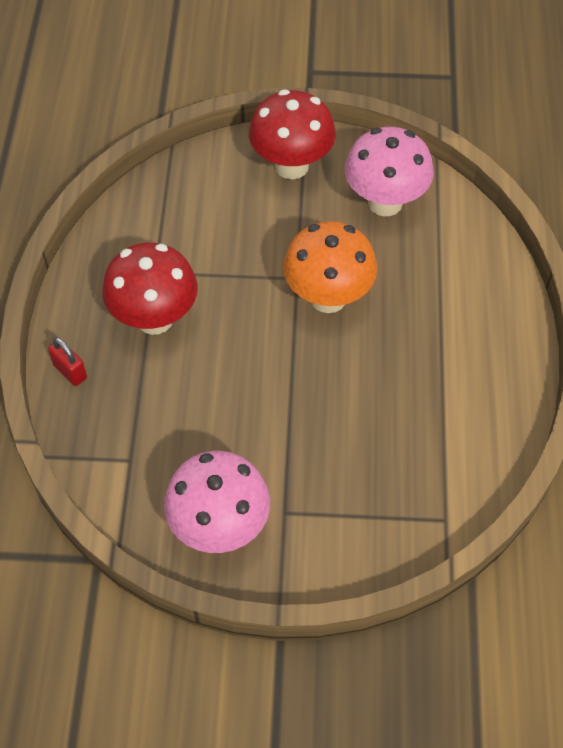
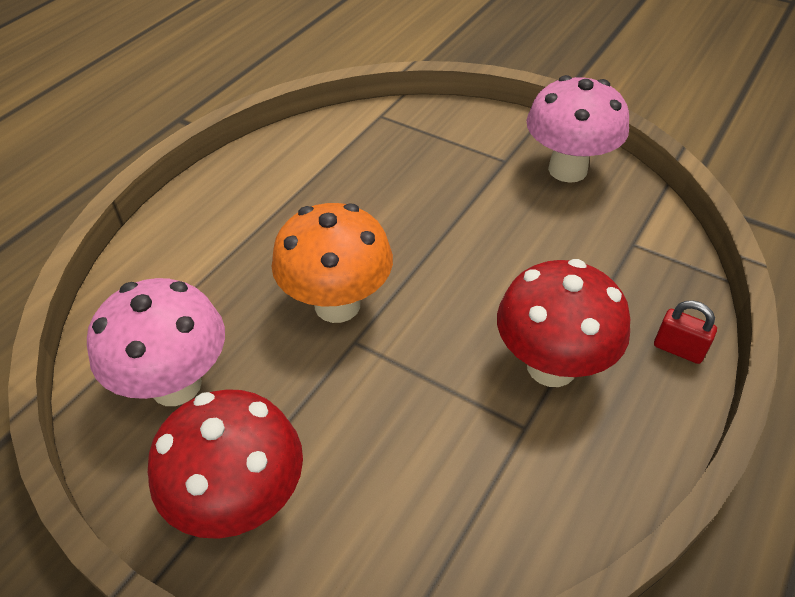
camera: 150 degrees left, 10 degrees down
red padlock [48,337,87,386] -> red padlock turned 45 degrees counterclockwise [654,300,717,364]

